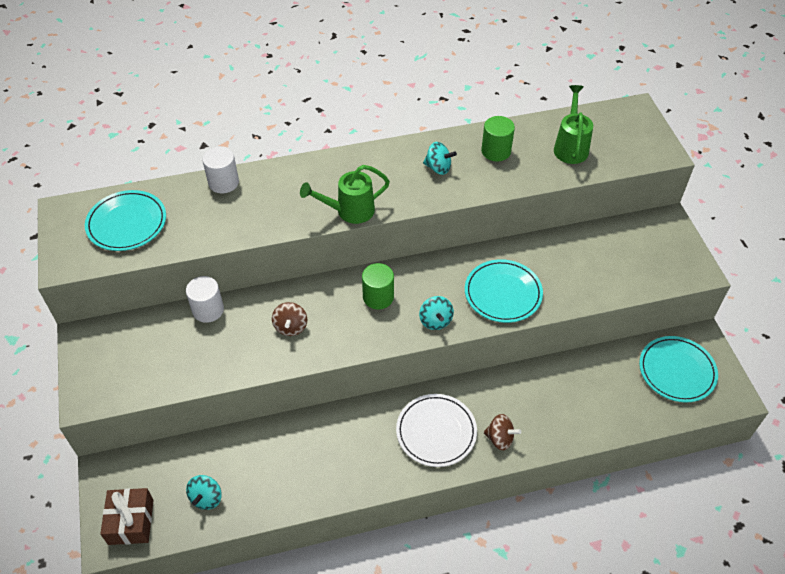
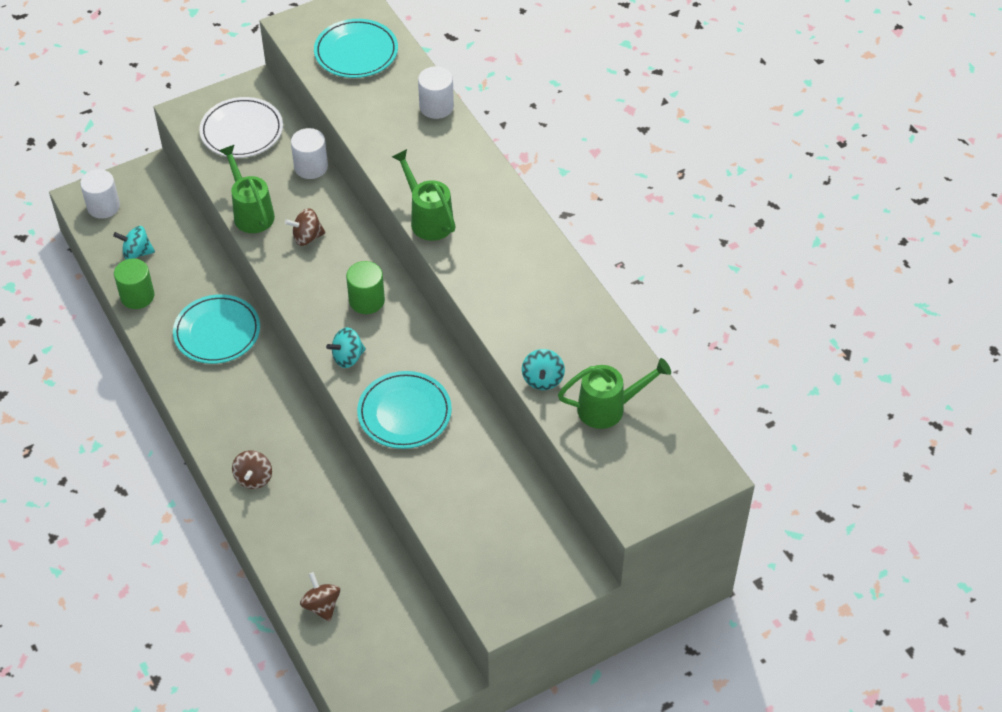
camera: 75 degrees right, 0 degrees up
brown gift [100,488,154,545] -> white cylinder [80,169,120,219]
white plate [396,394,477,467] -> white plate moved to [199,97,283,158]
turquoise spinning top [423,142,457,175] -> turquoise spinning top moved to [522,349,565,390]
green cylinder [481,116,515,162] -> green cylinder moved to [114,258,154,309]
turquoise plate [639,336,718,403] -> turquoise plate moved to [173,294,260,364]
none -> green watering can [219,145,275,233]
none -> brown spinning top [300,572,340,622]

